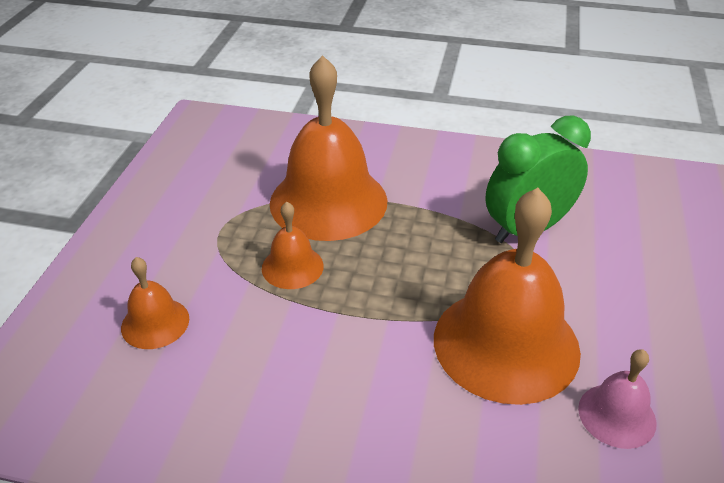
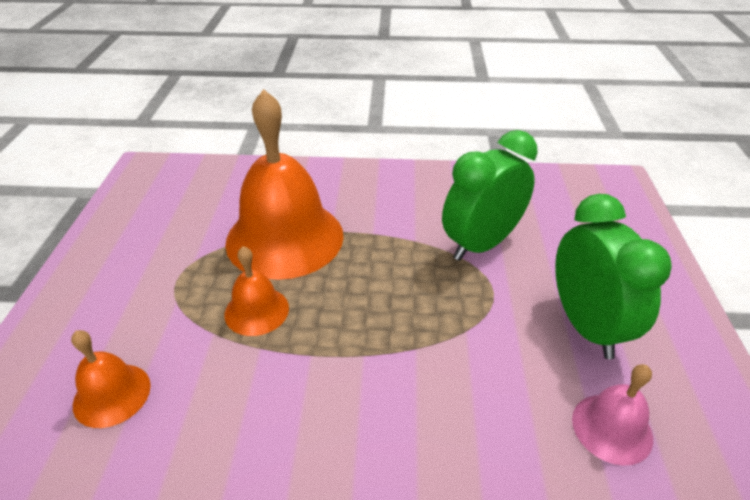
camera: 10 degrees left, 0 degrees up
orange bell [434,188,581,405] -> none
none -> green clock [555,194,672,359]

